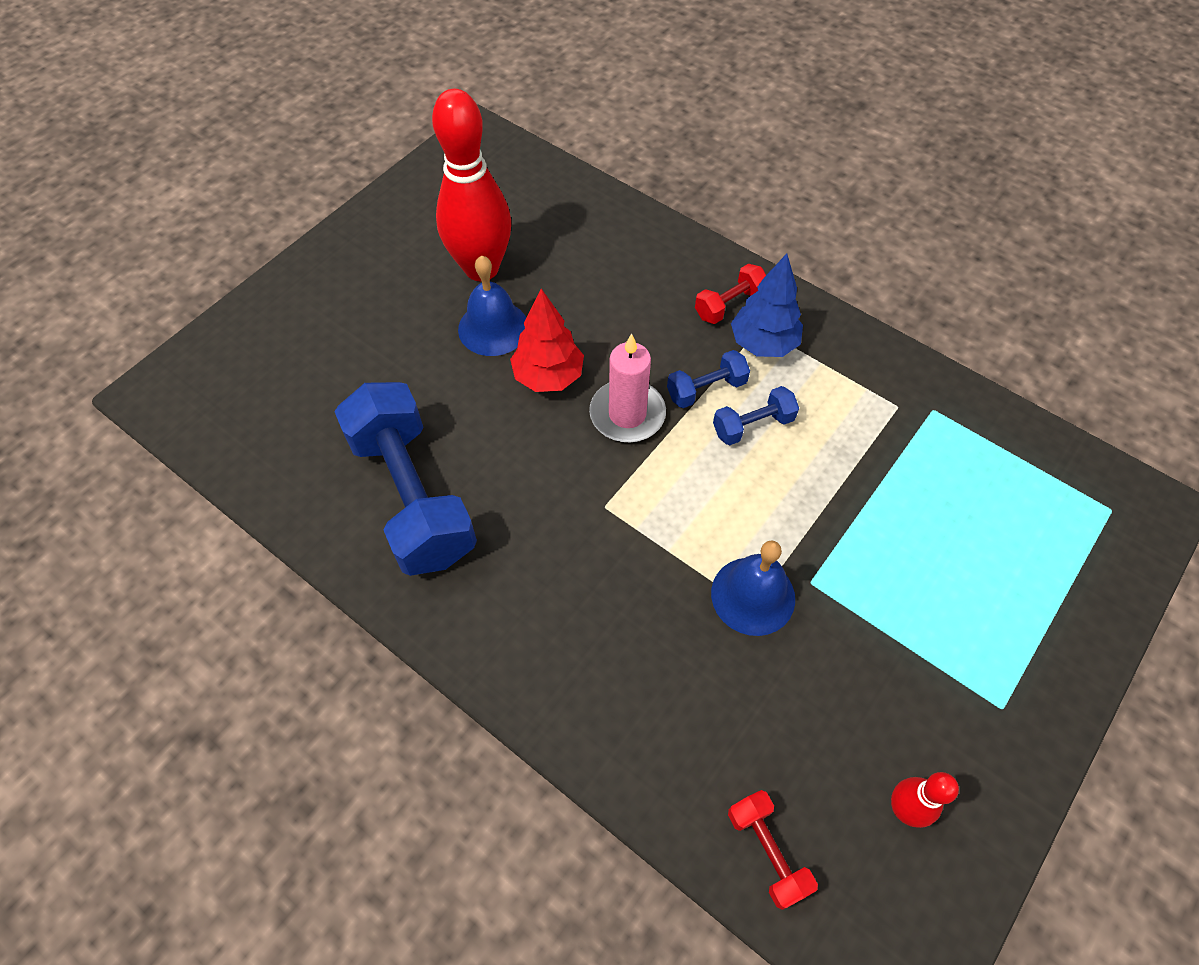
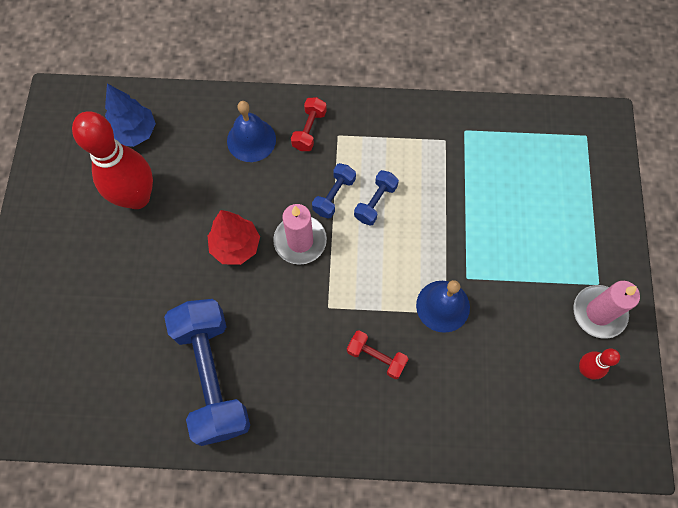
camera: 35 degrees left, 10 degrees up
blue dumbbell [334,382,477,576] -> blue dumbbell turned 45 degrees clockwise [164,299,250,446]
blue bell [458,256,526,356] -> blue bell moved to [227,101,276,162]
red dumbbell [728,790,818,910] -> red dumbbell moved to [347,330,408,379]
blue tree [731,254,803,357] -> blue tree moved to [105,84,156,147]
none -> pink candle [573,281,640,339]

